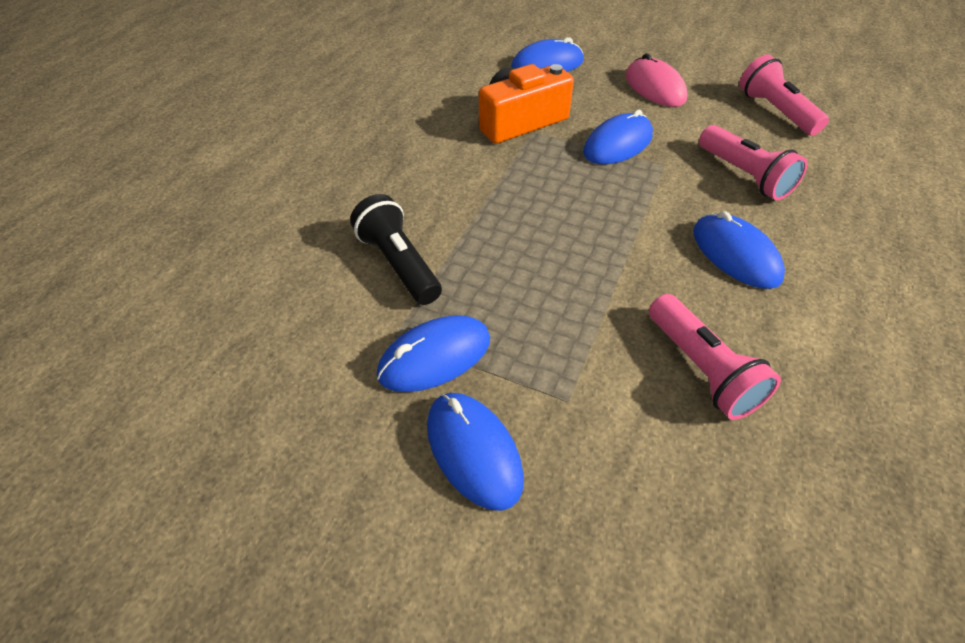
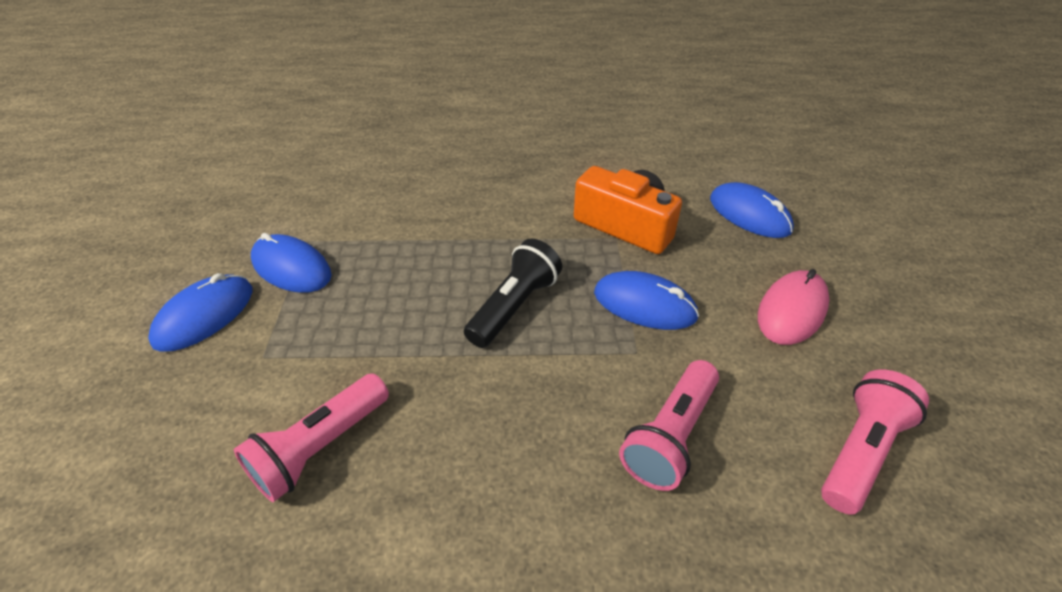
camera: 65 degrees right, 5 degrees down
black flashlight [350,194,442,305] -> black flashlight moved to [464,238,562,348]
blue mouse [693,211,785,289] -> none

